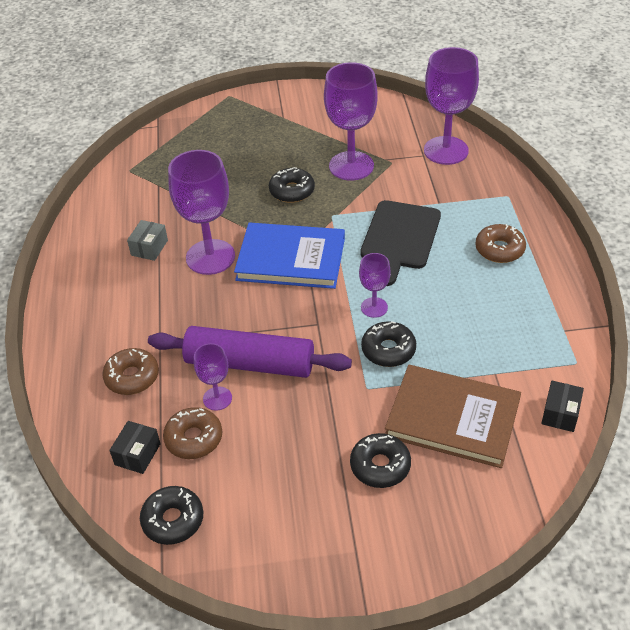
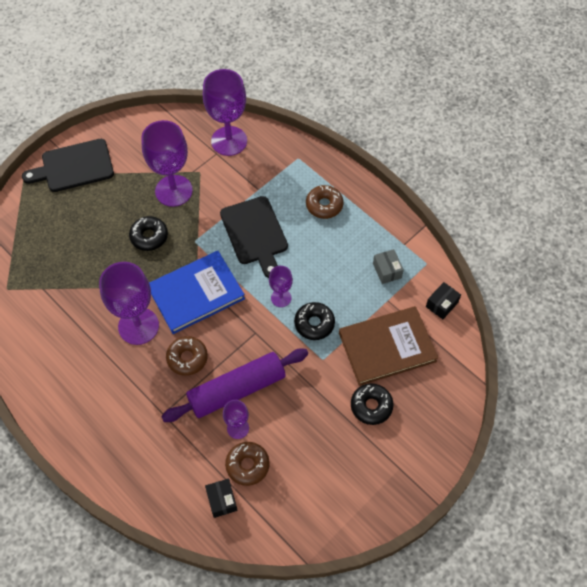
camera: 40 degrees left, 15 degrees up
brown donut [102,348,159,395] -> brown donut moved to [166,336,208,376]
grey box [127,220,168,261] -> grey box moved to [373,249,404,284]
black donut [140,486,203,545] -> none
black box [541,381,584,432] -> black box turned 60 degrees clockwise [426,282,461,319]
none -> black cutting board [22,139,114,192]

